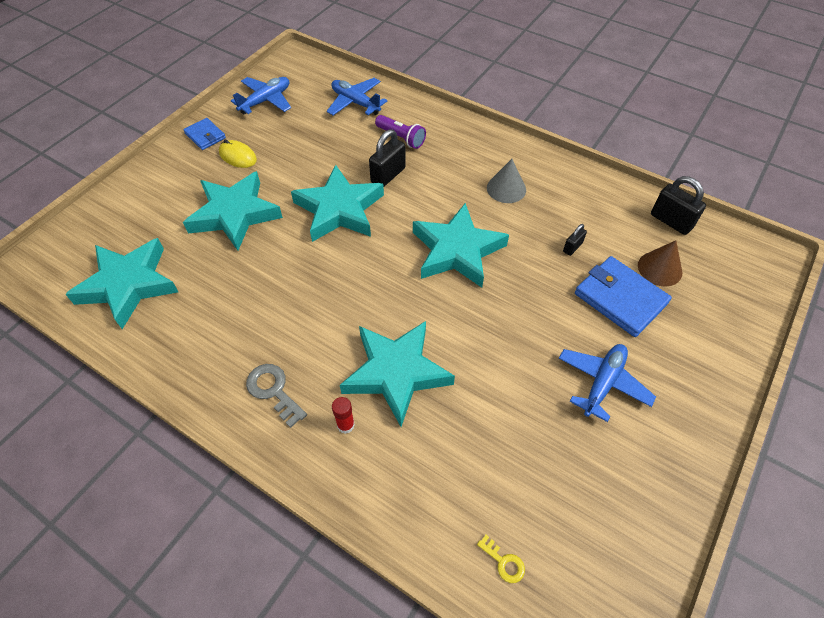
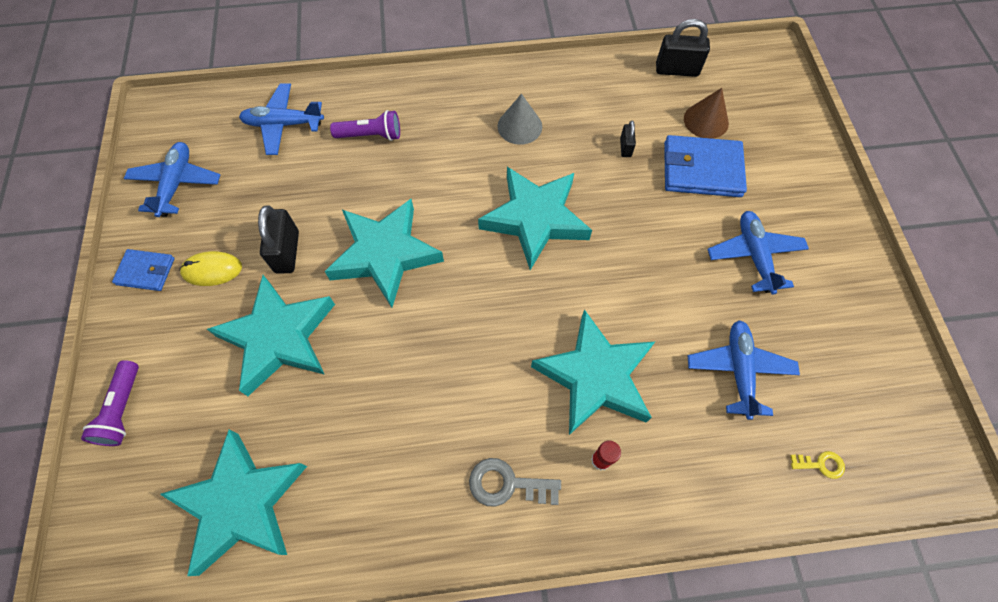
camera: 40 degrees left, 10 degrees up
black padlock [369,129,406,187] -> black padlock moved to [258,206,299,274]
none -> purple flashlight [81,360,139,446]
none -> blue plane [688,320,800,420]

